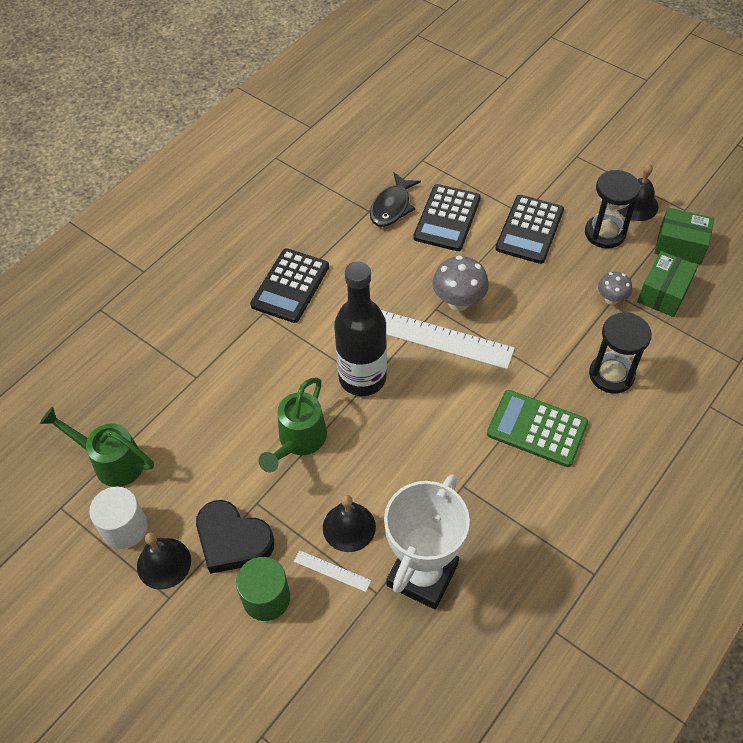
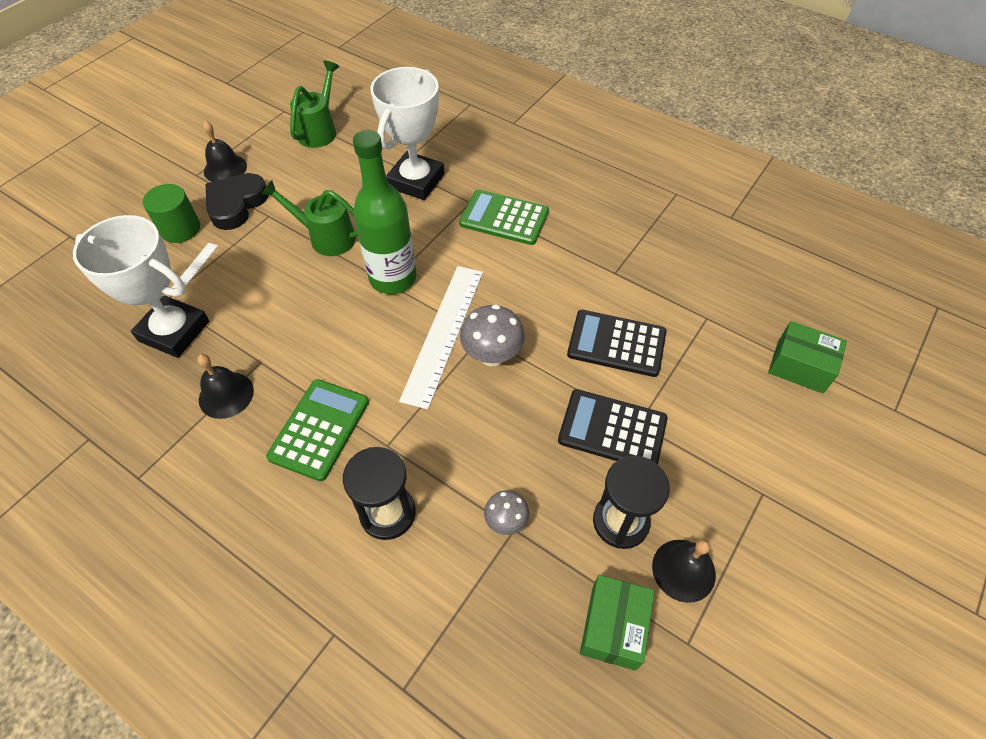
camera: 85 degrees right, 0 degrees up
white cylinder [89,487,148,549] -> none
black calculator [250,248,329,323] -> green calculator [459,189,549,245]
black bell [323,495,376,552] -> black bell moved to [197,354,254,419]
black bottle [334,261,387,396] -> green bottle [353,130,416,294]
black fish [370,173,421,227] -> none
green box [637,251,698,317] -> green box moved to [768,321,847,394]
none -> white trophy [371,67,444,200]

